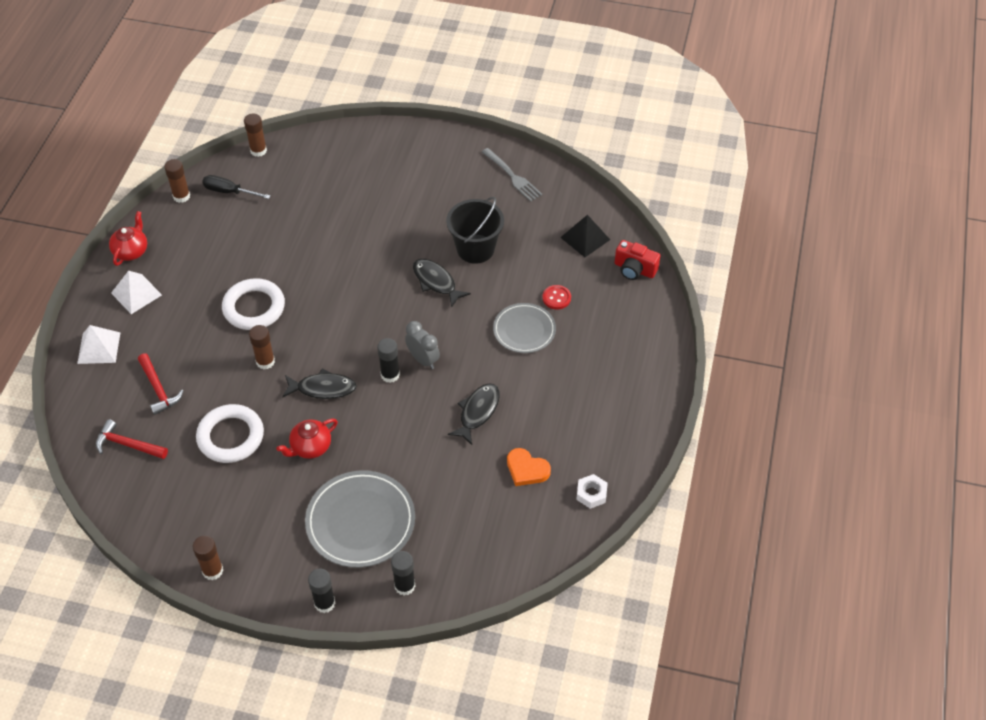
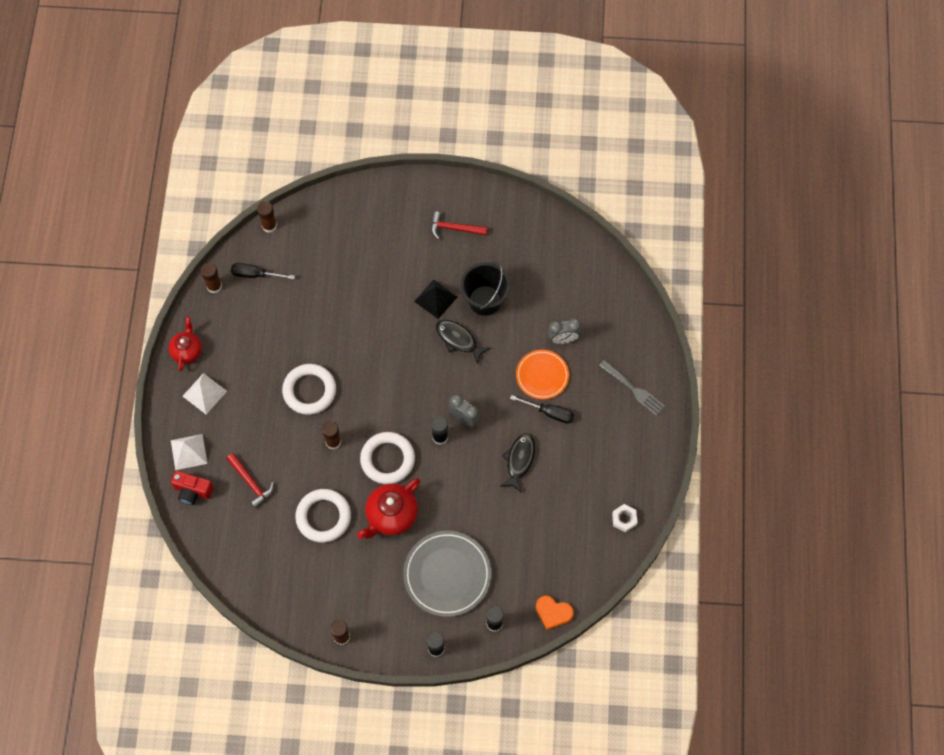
camera: 10 degrees left, 15 degrees up
red hammer [95,419,168,459] -> red hammer moved to [431,211,487,239]
red teapot [276,419,338,459] -> red teapot [357,478,420,539], size x1.53
black fish [282,368,357,399] -> white ring [360,432,415,484]
grey fork [482,148,542,202] -> grey fork moved to [599,360,665,416]
grey plate [493,303,556,353] -> orange plate [516,350,569,399]
orange heart [507,448,551,486] -> orange heart moved to [536,596,574,630]
red button [542,285,571,310] -> grey clock [548,318,581,344]
black pyramid [560,215,610,257] -> black pyramid moved to [414,279,457,319]
red camera [614,240,661,280] -> red camera moved to [171,471,214,505]
none -> black screwdriver [510,395,574,424]

